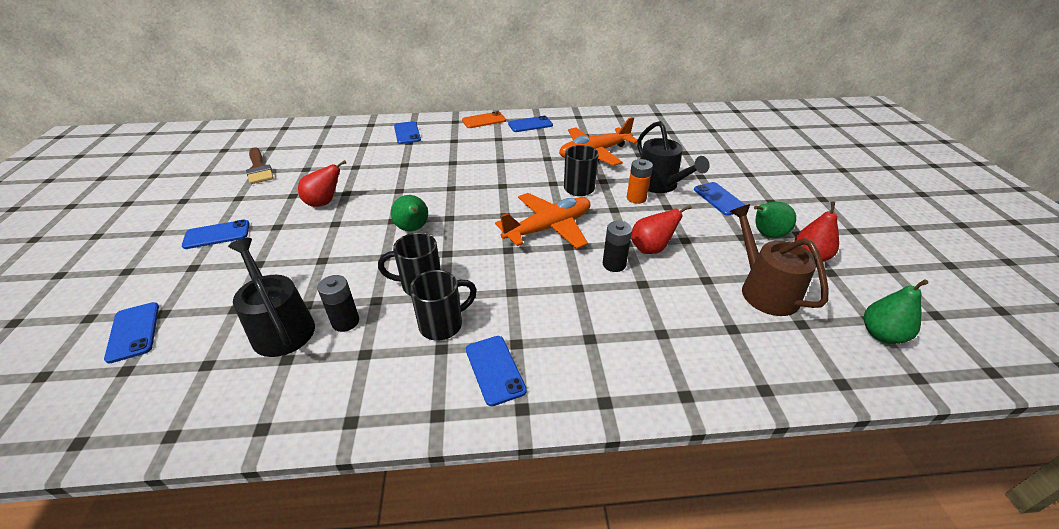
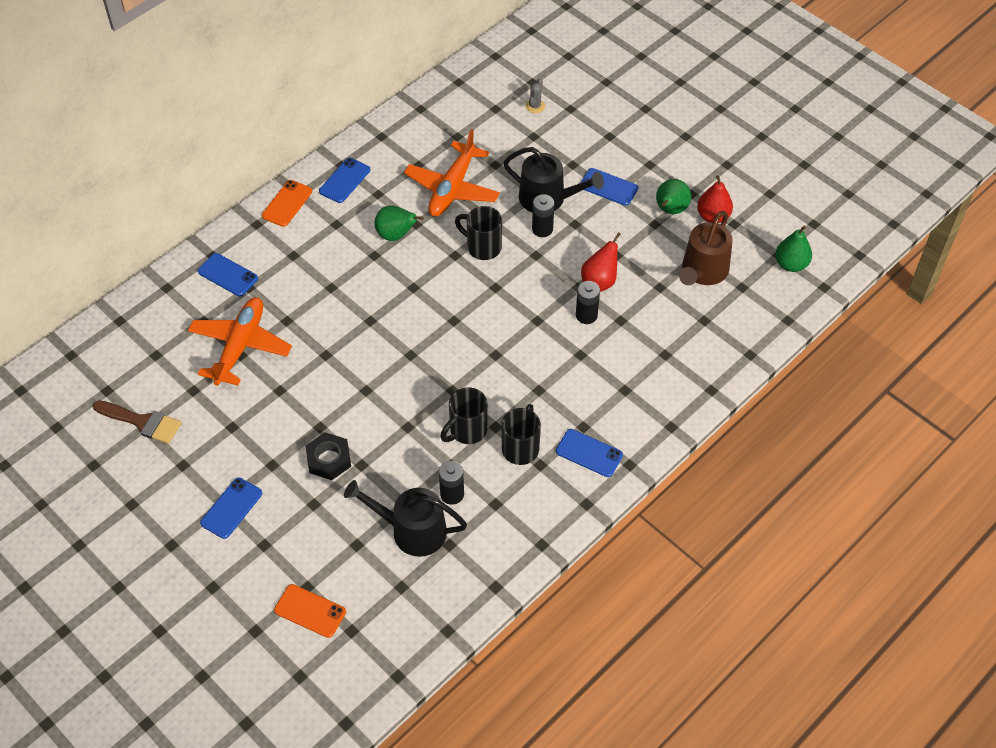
camera: 40 degrees left, 15 degrees up
blue phone [104,302,159,364] -> orange phone [274,584,346,638]
red pear [298,160,346,207] -> none
green pear [391,195,428,231] -> green pear moved to [375,205,424,241]
orange plane [495,193,590,249] -> orange plane moved to [188,297,292,386]
orange battery [627,159,653,204] -> black battery [532,194,554,237]
brown watering can [730,204,828,316] -> brown watering can turned 90 degrees counterclockwise [679,211,733,285]
none -> black nut [306,432,351,480]
none -> grey cactus [526,78,545,113]

